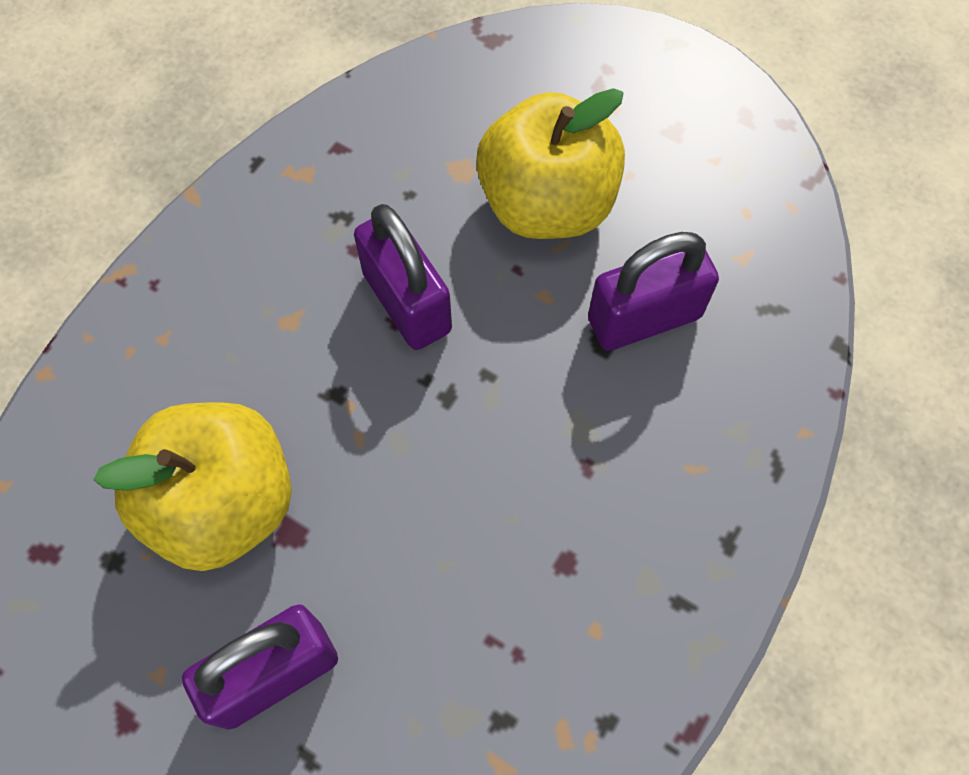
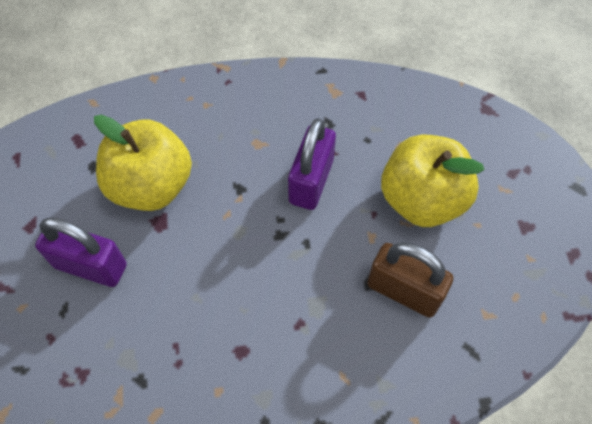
camera: 50 degrees right, 5 degrees down
purple padlock [588,232,719,351] -> brown padlock [367,242,453,318]

